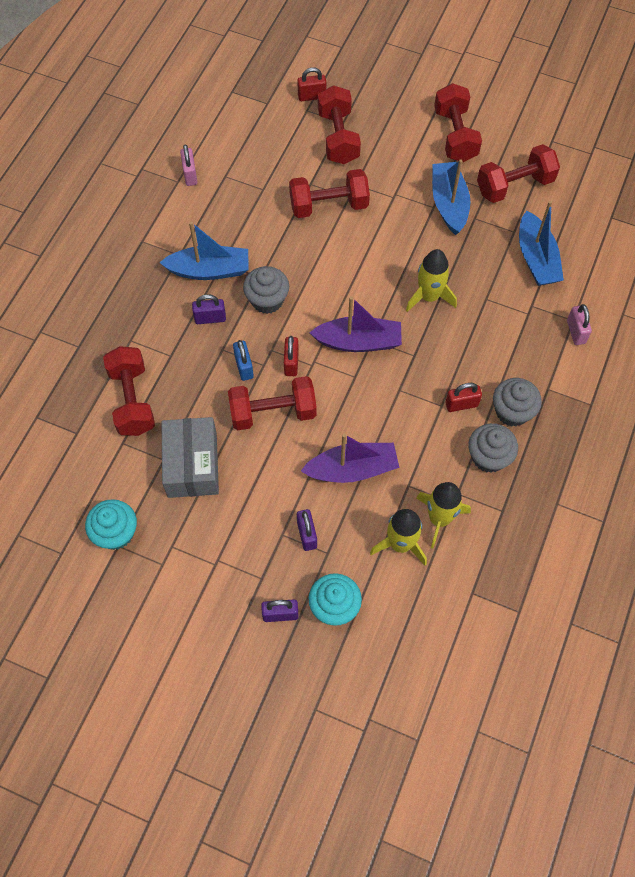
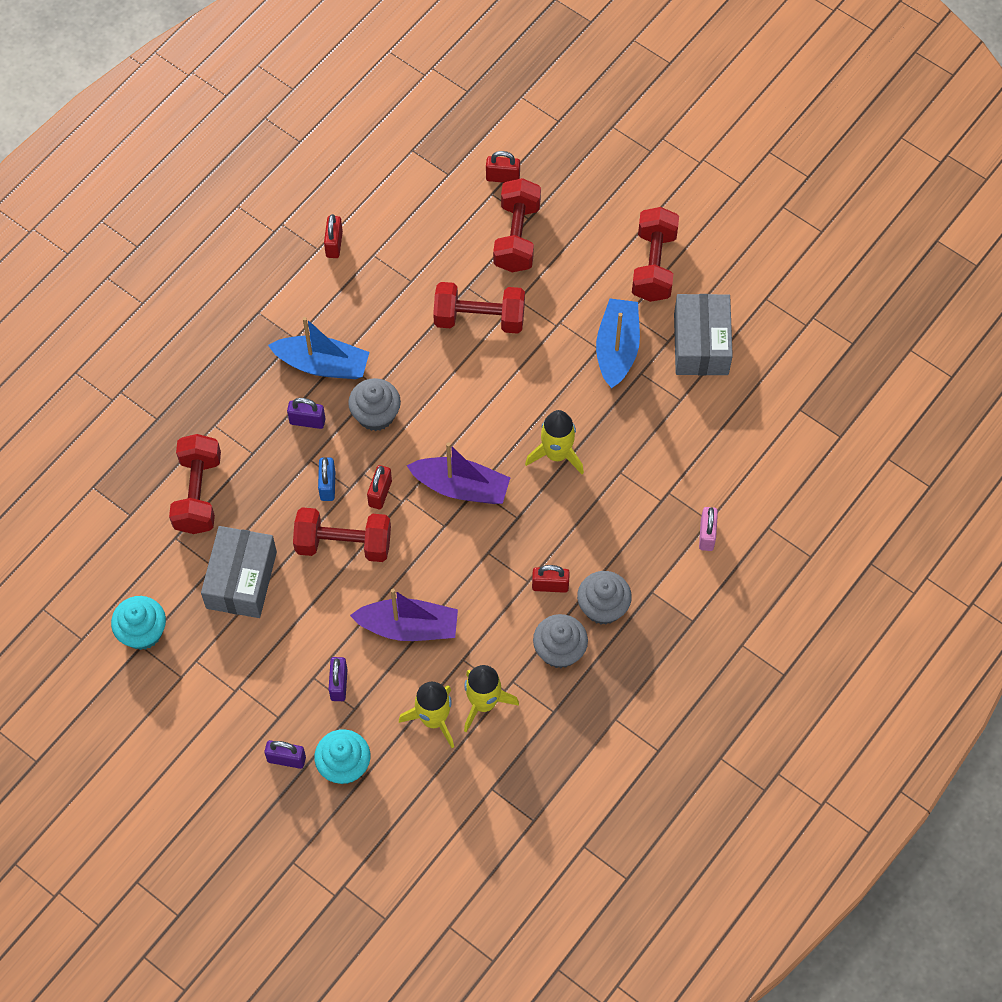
camera: 15 degrees right, 0 degrees up
pink padlock [180,145,197,186] -> red padlock [324,214,343,258]
red dumbbell [477,144,560,203] -> grey box [674,294,733,375]
blue boat [519,201,564,286] -> none

